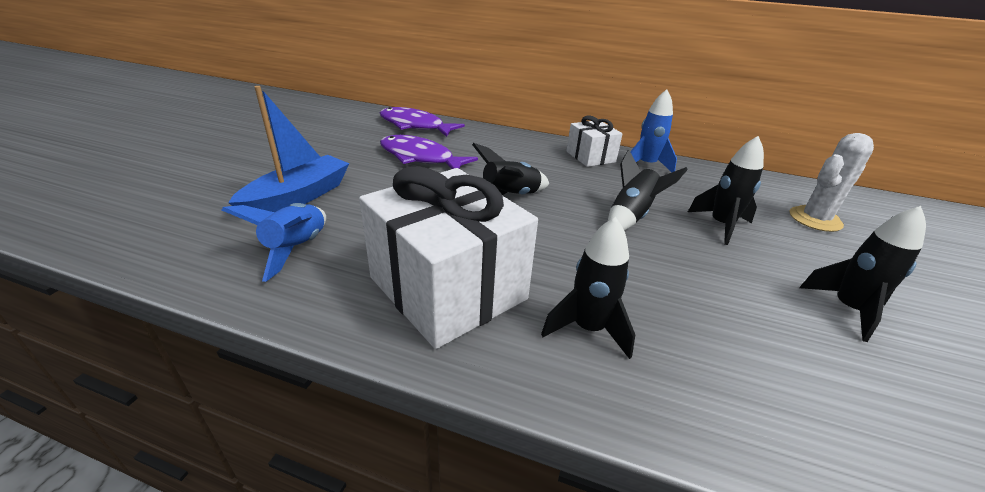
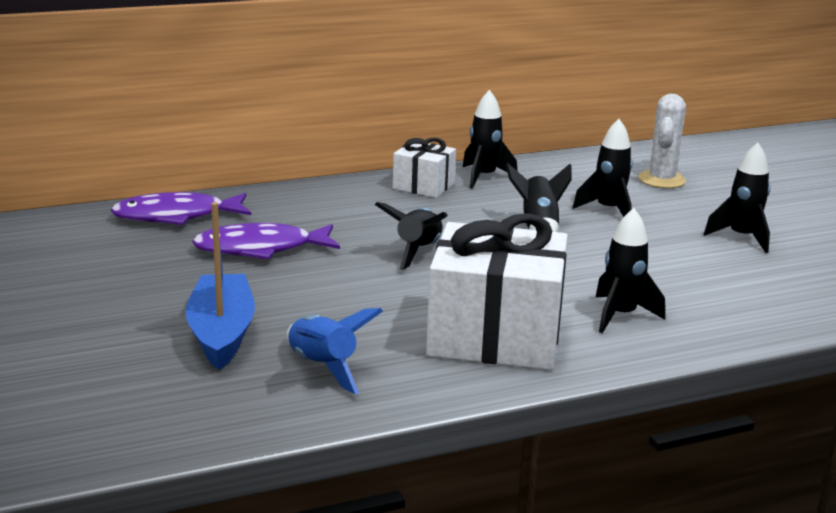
camera: 40 degrees left, 10 degrees down
blue rocket [630,89,677,172] -> black rocket [463,90,517,189]

